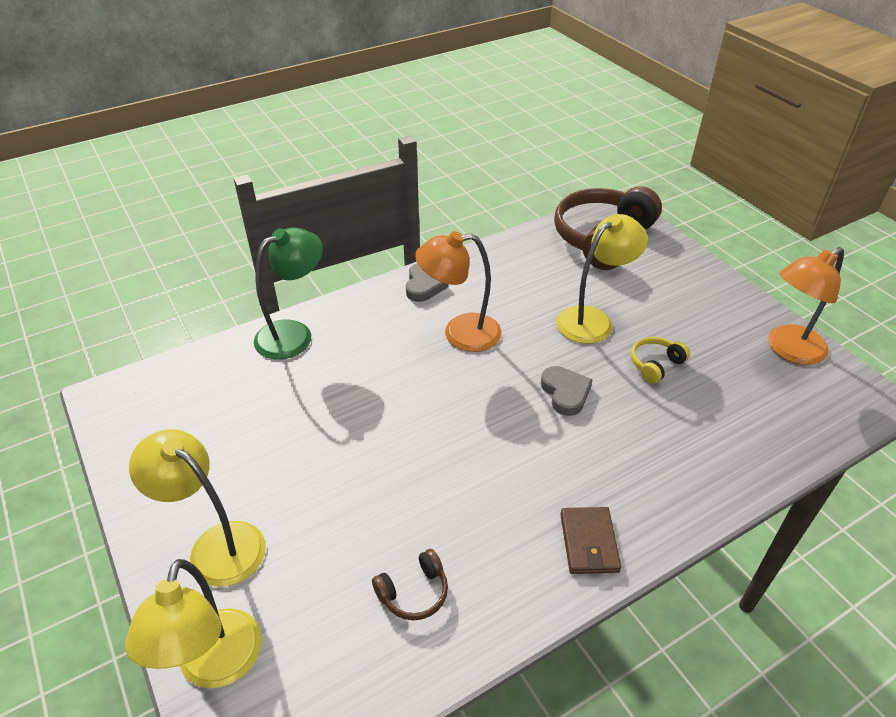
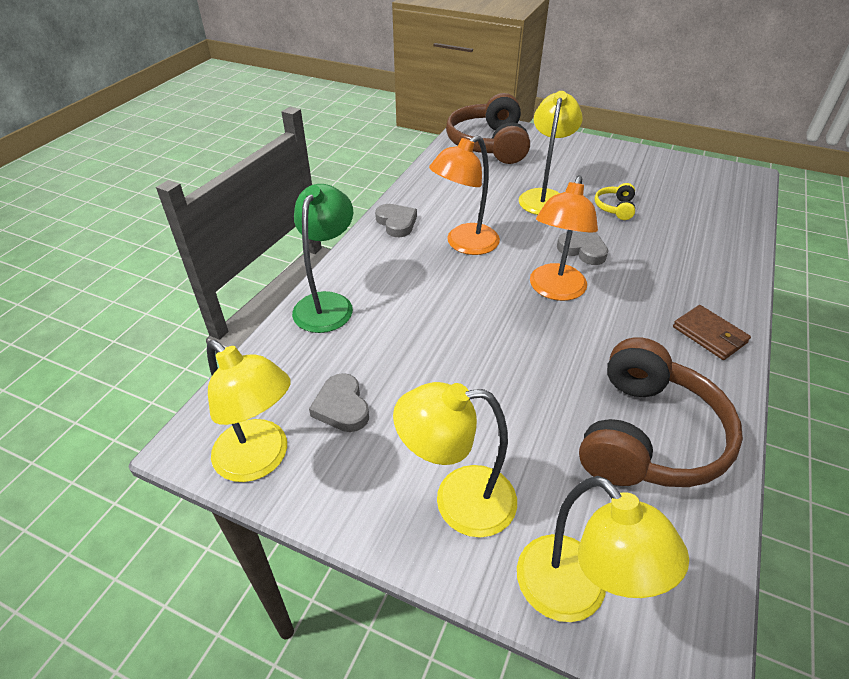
camera: 35 degrees left, 0 degrees up
brown headphones [372,549,448,621] -> brown headphones [579,337,743,487], size x2.30
orange lamp [768,247,844,365] -> orange lamp moved to [530,175,598,301]
none -> yellow lamp [207,340,291,482]
none -> grey heart [309,373,369,432]

